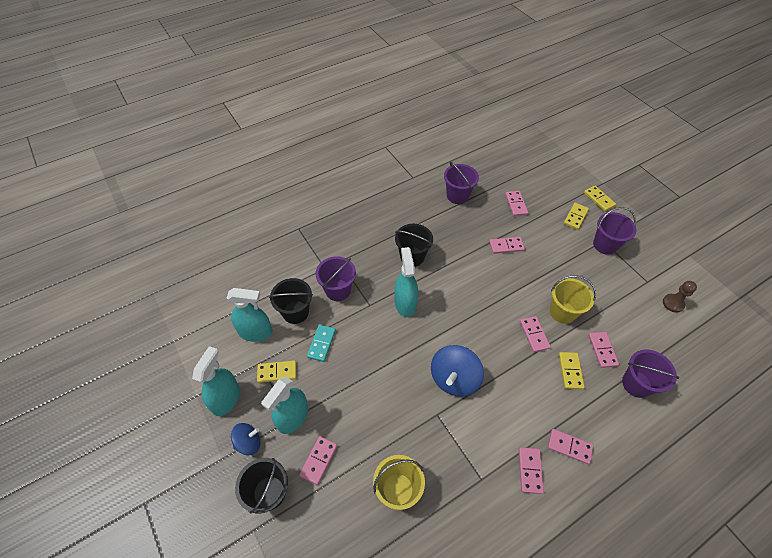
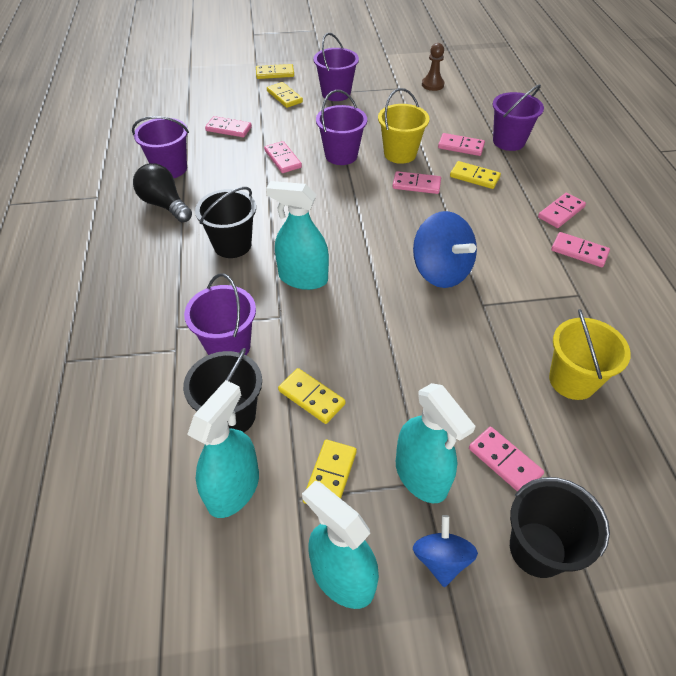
camera: 65 degrees left, 5 degrees down
turquoise domino [307,325,336,362] -> yellow domino [278,368,346,424]
pink domino [489,237,525,254] -> pink domino turned 45 degrees counterclockwise [264,141,302,173]
none -> black light bulb [133,163,192,222]
none -> purple bucket [316,90,367,165]

